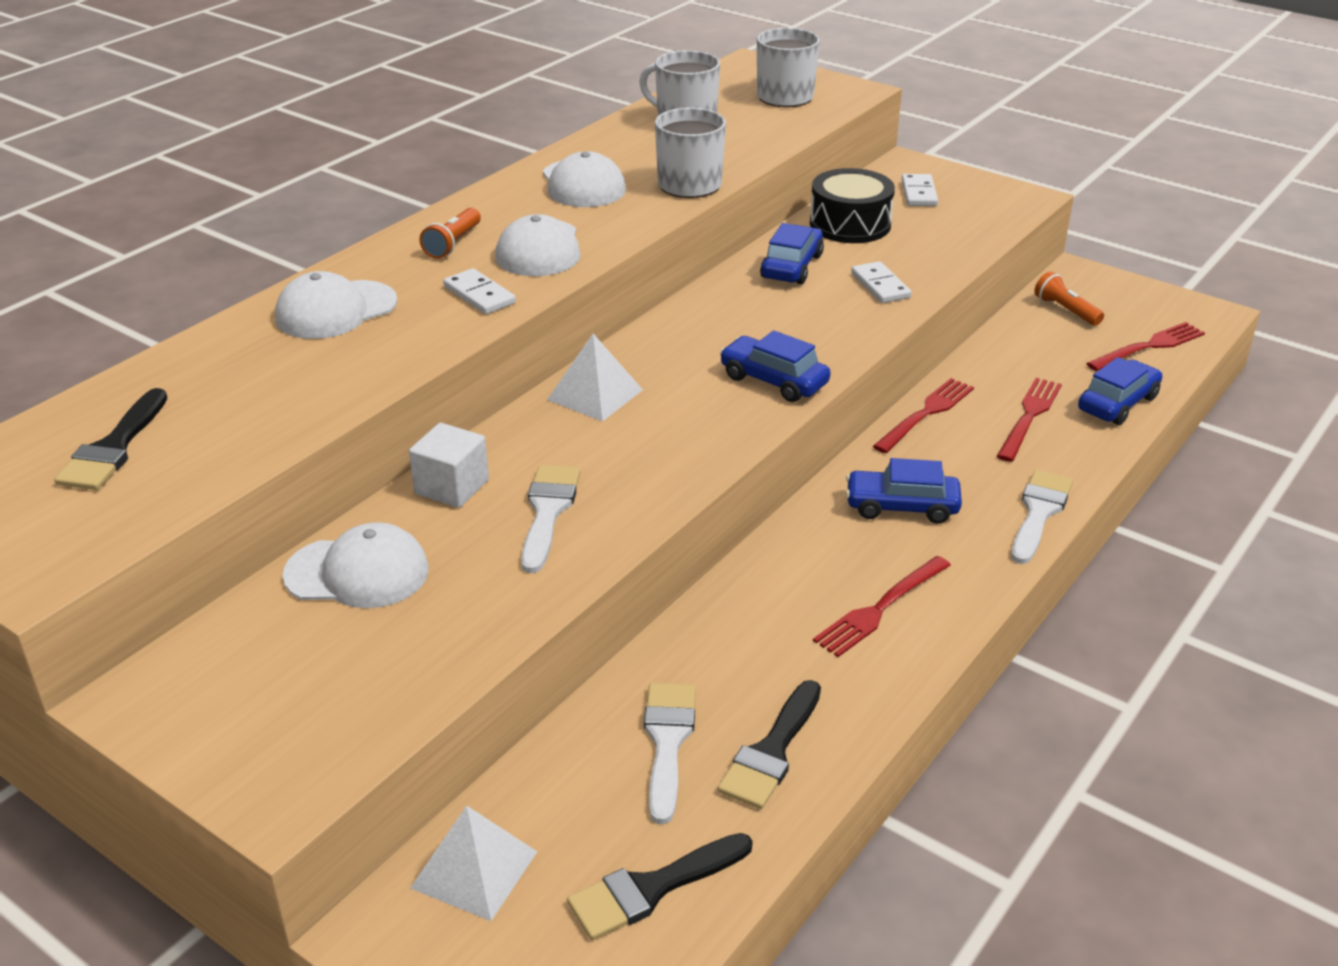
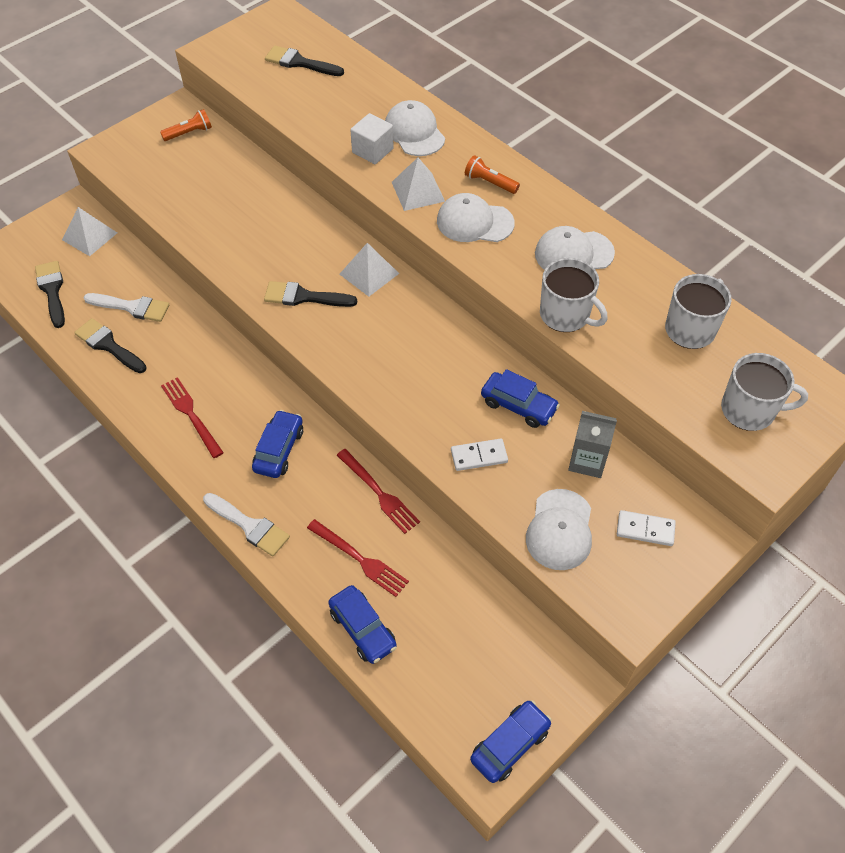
camera: 100 degrees right, 20 degrees up
white cap [283,522,429,608] -> white cap moved to [526,489,592,570]
white cube [409,423,489,508] -> white cube moved to [350,113,394,164]
white domino [443,268,516,314] -> white pyramid [392,158,445,211]
white brush [521,465,581,573] -> none
blue car [720,330,830,402] -> blue car moved to [470,700,552,783]
black drum [810,168,895,243] -> grey carton [568,411,617,478]
orange flashlight [1034,272,1104,326] -> orange flashlight moved to [160,109,212,141]
red fork [1086,322,1205,371] -> none
none -> black brush [264,281,357,307]

